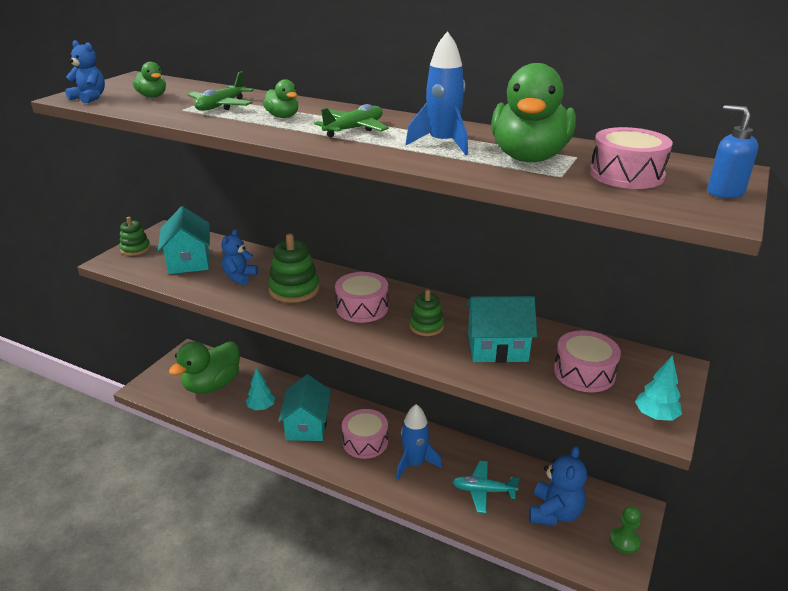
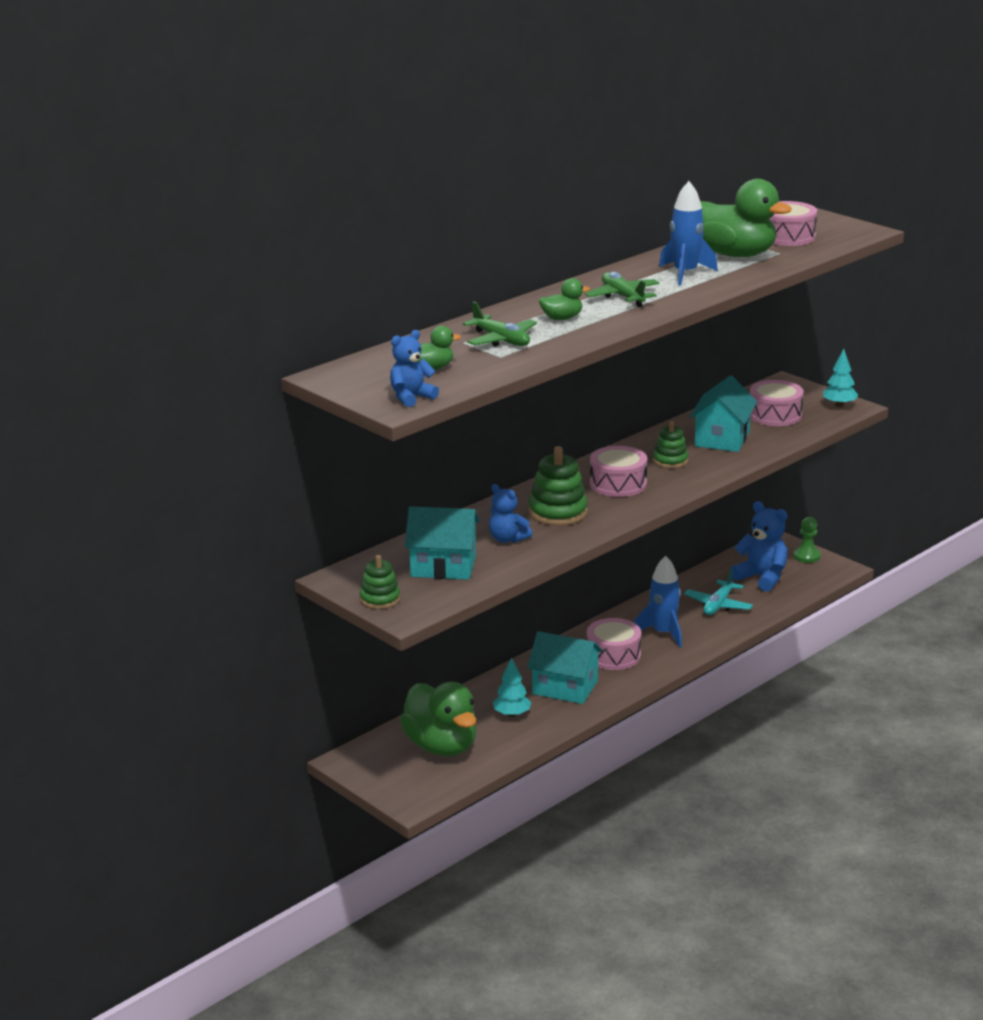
camera: 70 degrees left, 5 degrees down
blue soap dispenser [707,105,758,198] -> none

